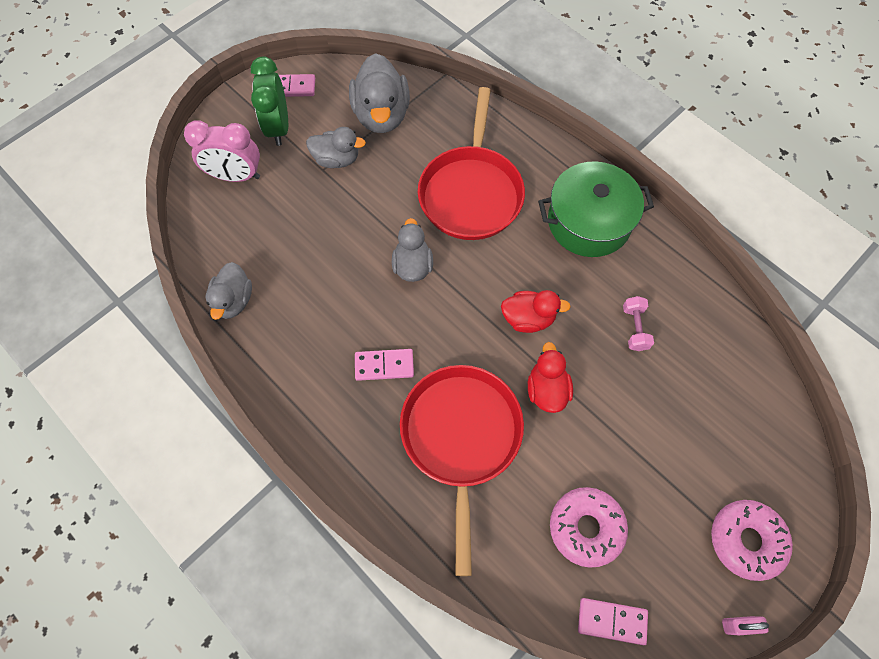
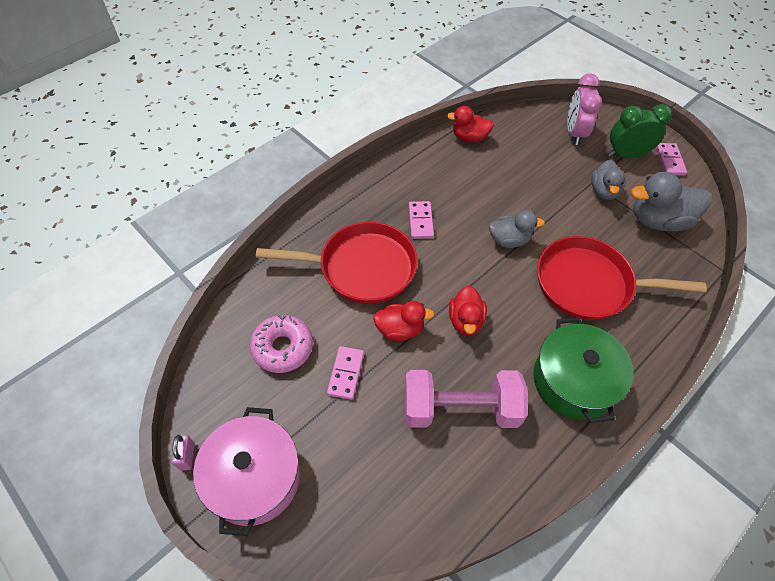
camera: 90 degrees right, 10 degrees down
grey duck [205,262,252,320] -> red duck [447,106,494,142]
pink domino [578,598,648,645] -> pink domino moved to [327,346,364,400]
pink dumbbell [623,296,654,351] -> pink dumbbell [405,370,528,428], size x2.33
pink donut [711,500,793,581] -> pink pot [193,407,300,536]

